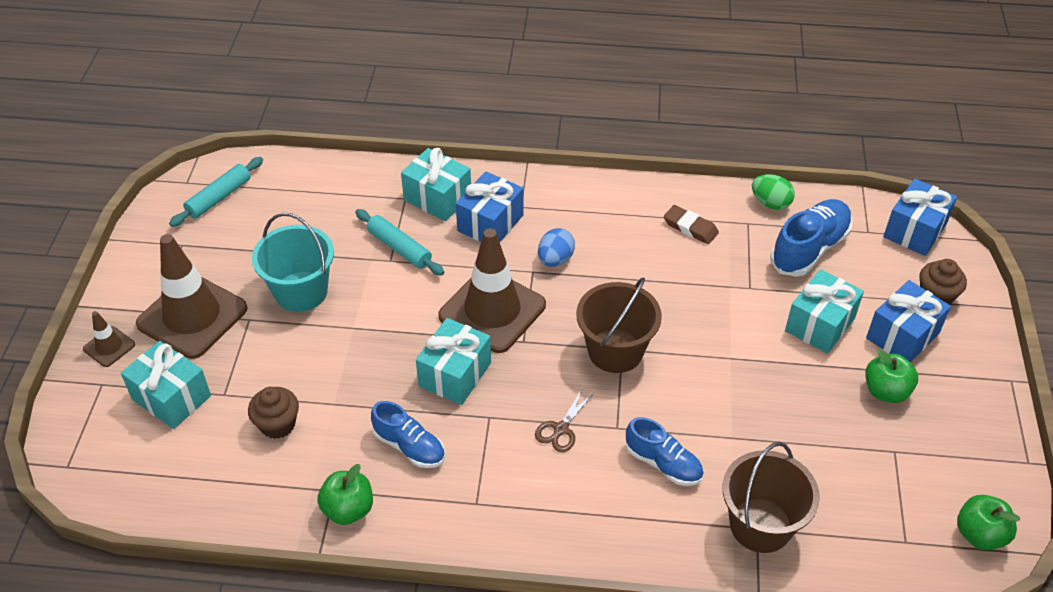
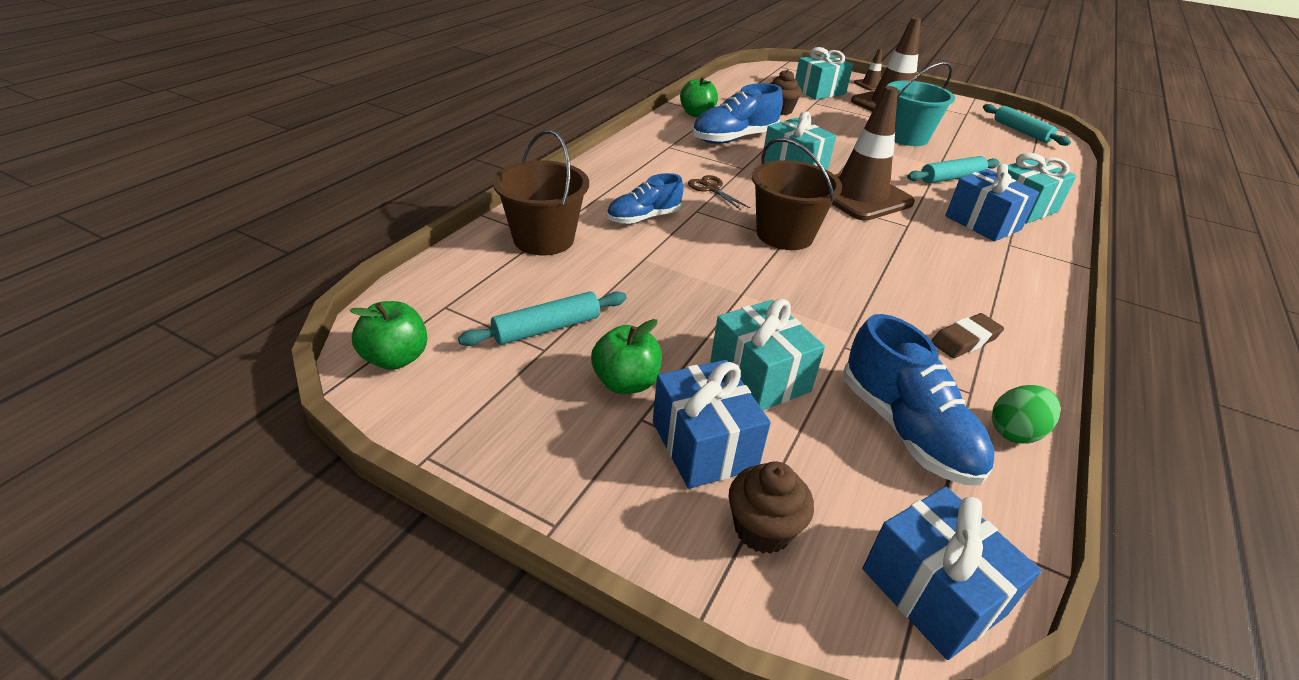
camera: 110 degrees right, 10 degrees down
blue shoe [371,401,445,468] -> blue shoe [692,83,783,144], size x1.52
blue egg [538,228,575,267] -> none
none -> turquoise rolling pin [458,291,627,346]

